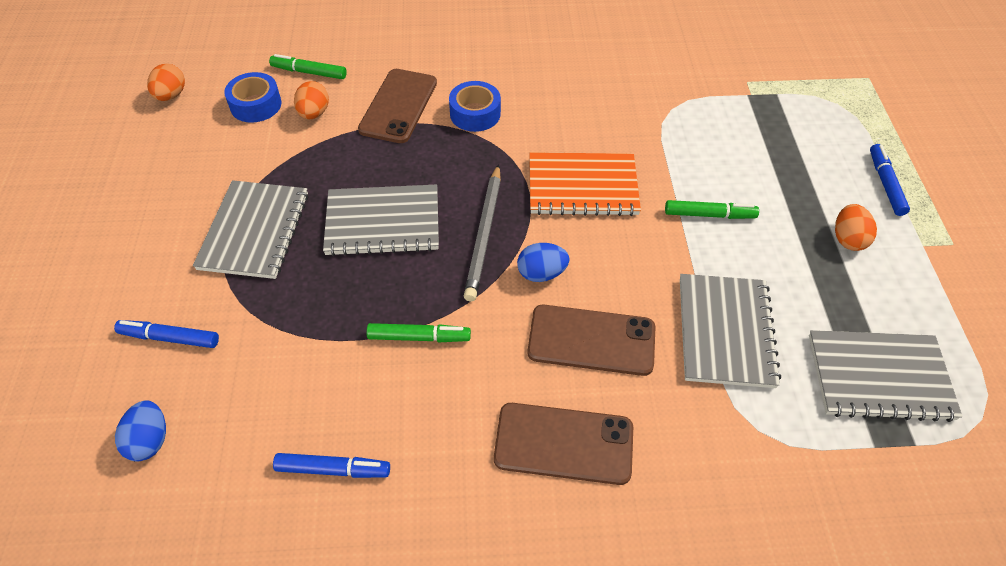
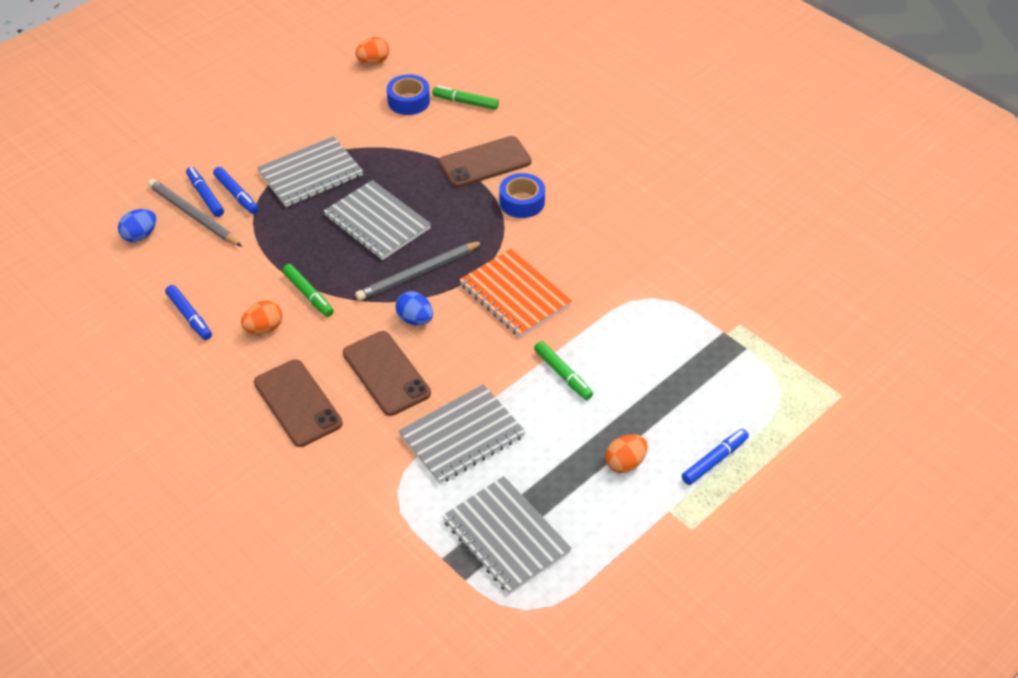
camera: 50 degrees right, 5 degrees down
green marker [269,54,347,79] -> green marker turned 45 degrees counterclockwise [432,86,499,110]
orange egg [294,81,329,119] -> orange egg moved to [241,301,282,334]
none -> grey pencil [148,179,242,247]
none -> blue marker [213,167,258,214]

